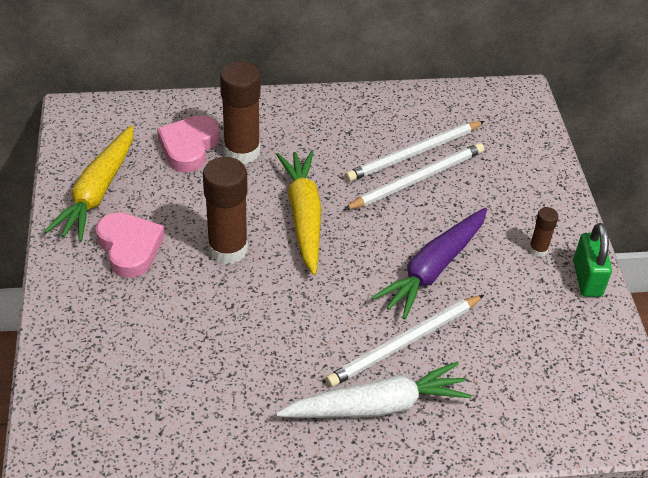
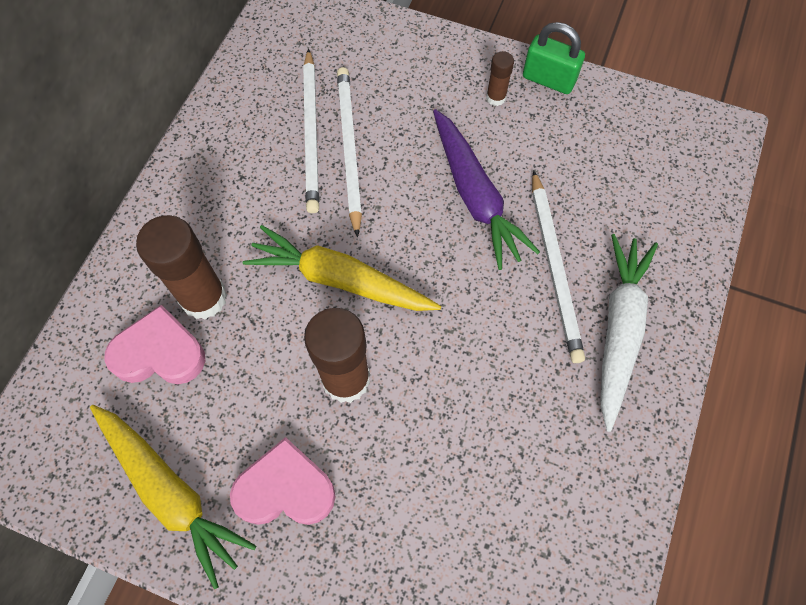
camera: 60 degrees left, 20 degrees up
pink heart [157,115,219,173] -> pink heart turned 135 degrees clockwise [105,305,205,384]

